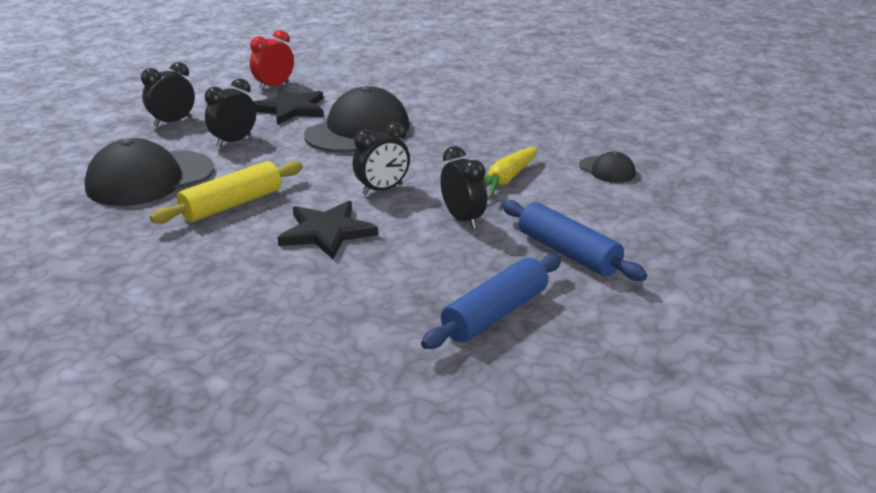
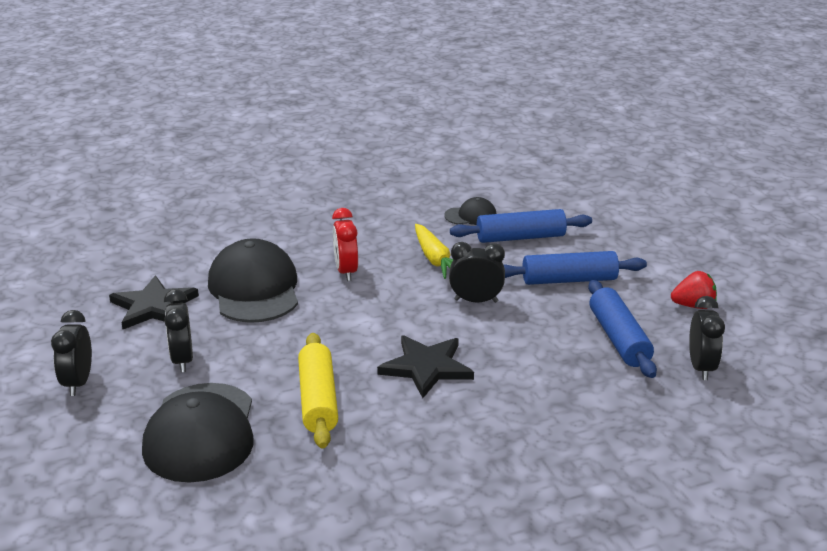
camera: 55 degrees left, 0 degrees up
red clock [250,30,294,91] -> red clock moved to [332,208,358,281]
black clock [353,122,410,195] -> black clock moved to [689,296,725,380]
none -> blue rolling pin [450,209,592,243]
none -> red strawberry [671,271,717,309]

